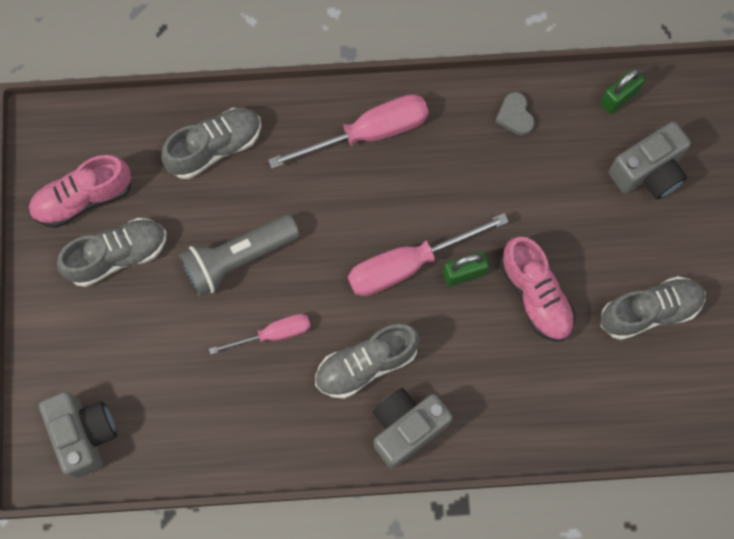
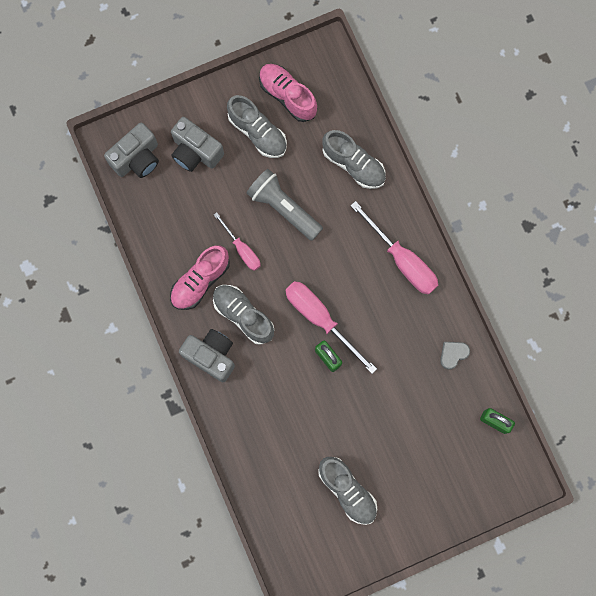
camera: 70 degrees right, 5 degrees up
pink shoe [500,237,575,342] -> pink shoe moved to [170,245,230,310]
grey camera [609,121,691,200] -> grey camera moved to [171,117,224,172]

